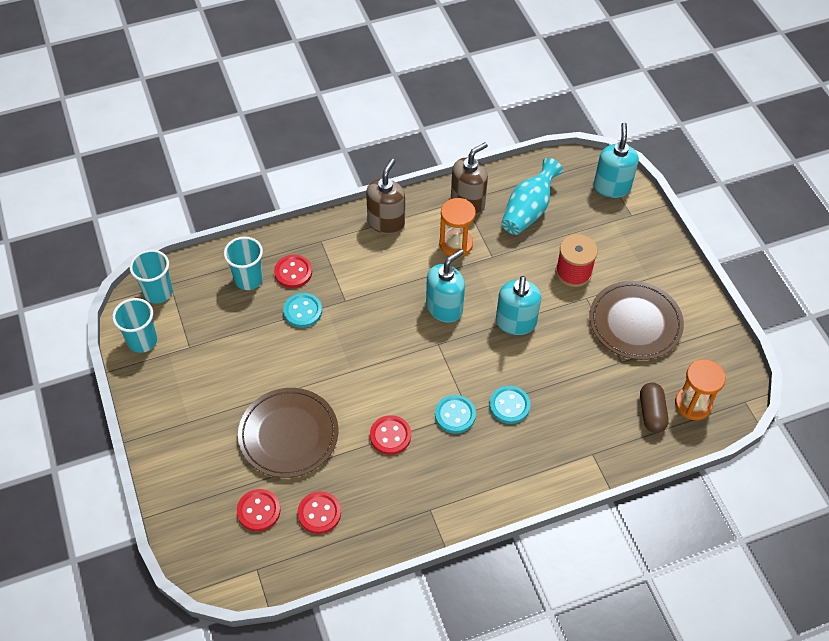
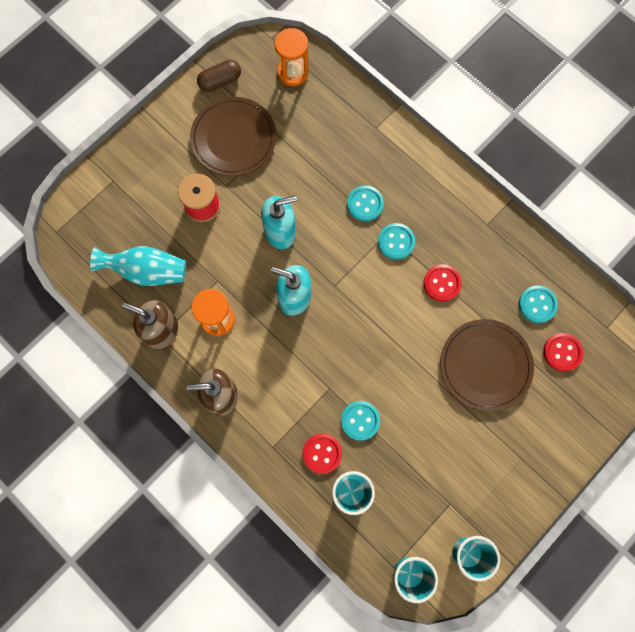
camera: 115 degrees left, 20 degrees up
red button [298,491,341,534] -> turquoise button [519,285,558,323]
turquoise soap dispenser [594,122,639,198] -> none
brown capsule [640,383,669,433] -> brown capsule moved to [197,60,241,92]

